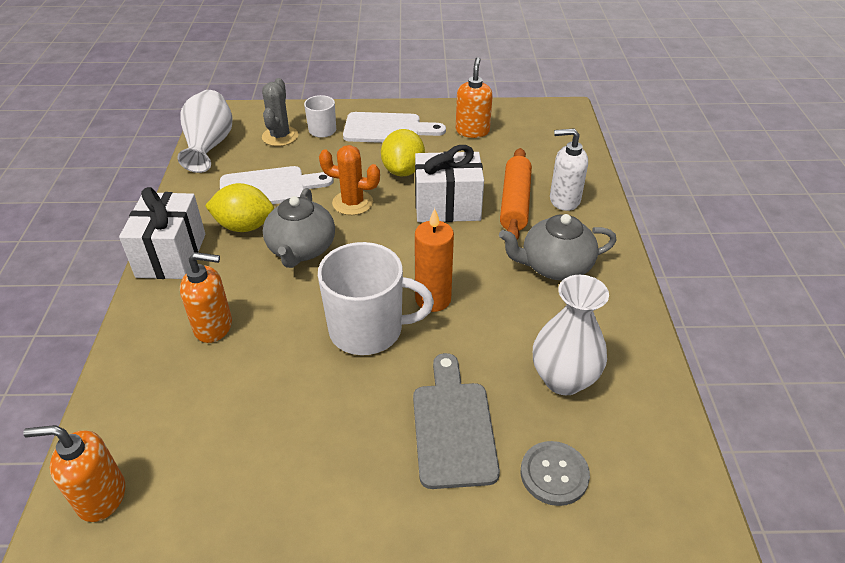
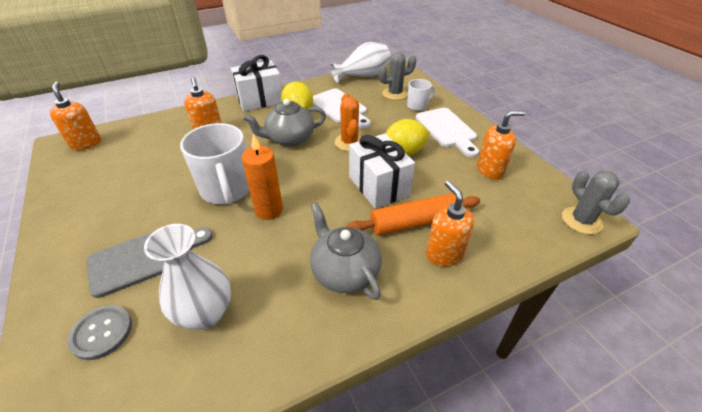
camera: 65 degrees right, 0 degrees up
white soap dispenser [550,128,588,211] -> orange soap dispenser [426,181,474,267]
none -> grey cactus [562,171,630,234]

